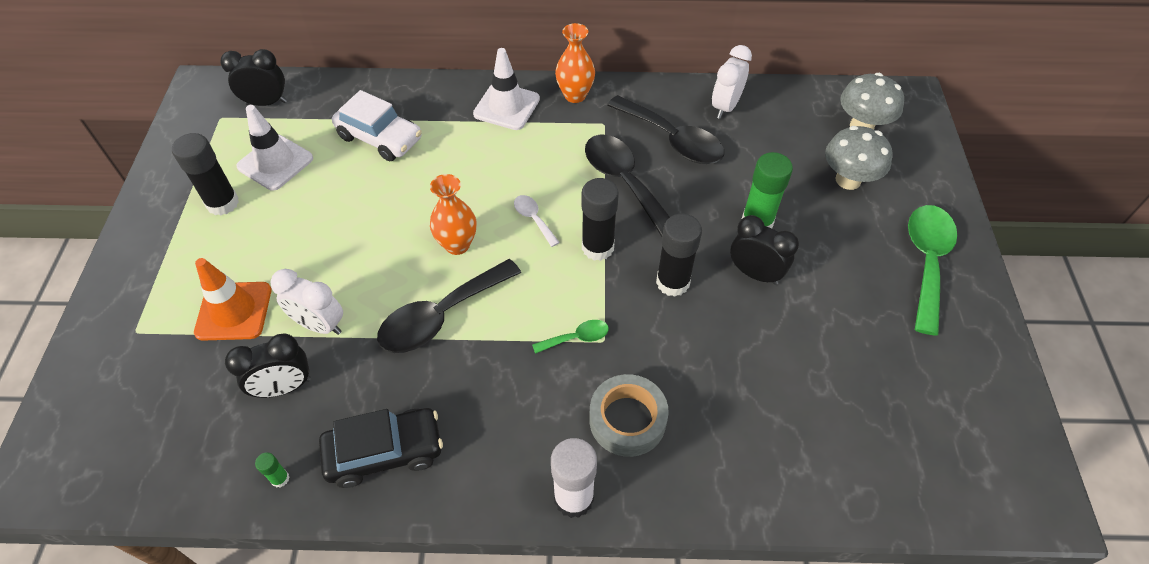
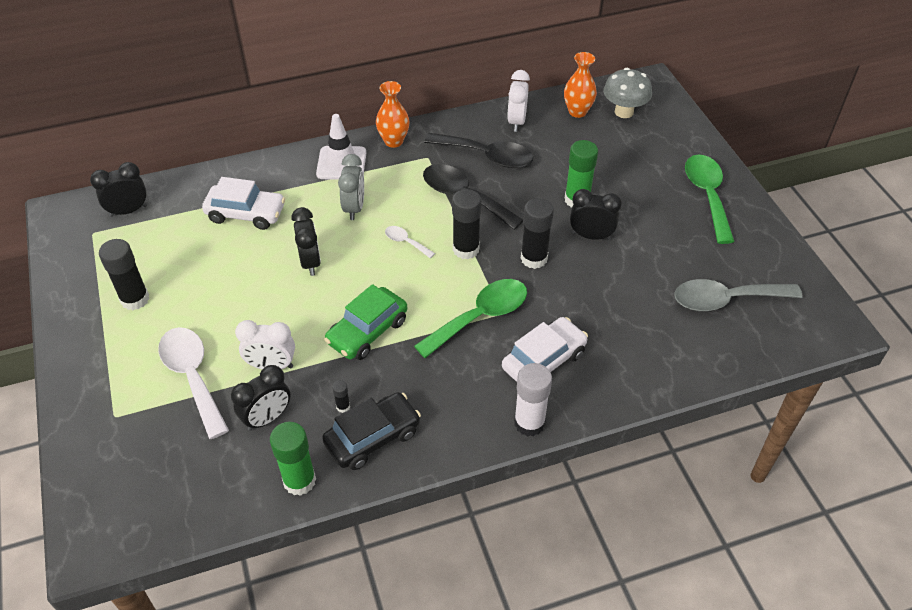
camera: 20 degrees left, 5 degrees down
orange traffic cone [194,258,271,341] -> white spoon [158,327,229,439]
white traffic cone [236,105,313,191] -> none
green glue stick [255,452,290,487] -> green glue stick [270,422,316,496], size x2.19
black spoon [377,259,521,353] -> green car [324,284,407,360]
orange vase [430,174,476,255] -> orange vase moved to [564,52,597,118]
green spoon [532,320,609,354] -> green spoon [414,279,527,358], size x2.09
grey tape [589,374,669,457] -> white car [502,317,588,382]
grey mushroom [825,126,893,190] -> none
none -> black clock [292,207,321,276]
none -> black glue stick [332,380,350,413]
none -> grey clock [338,154,364,220]
none -> grey spoon [674,279,803,311]

